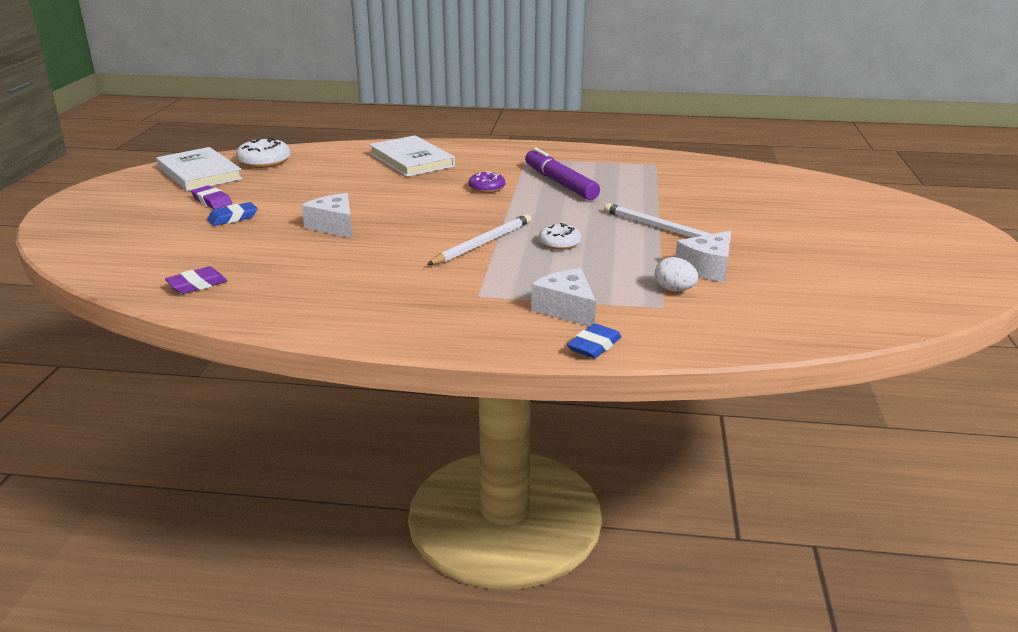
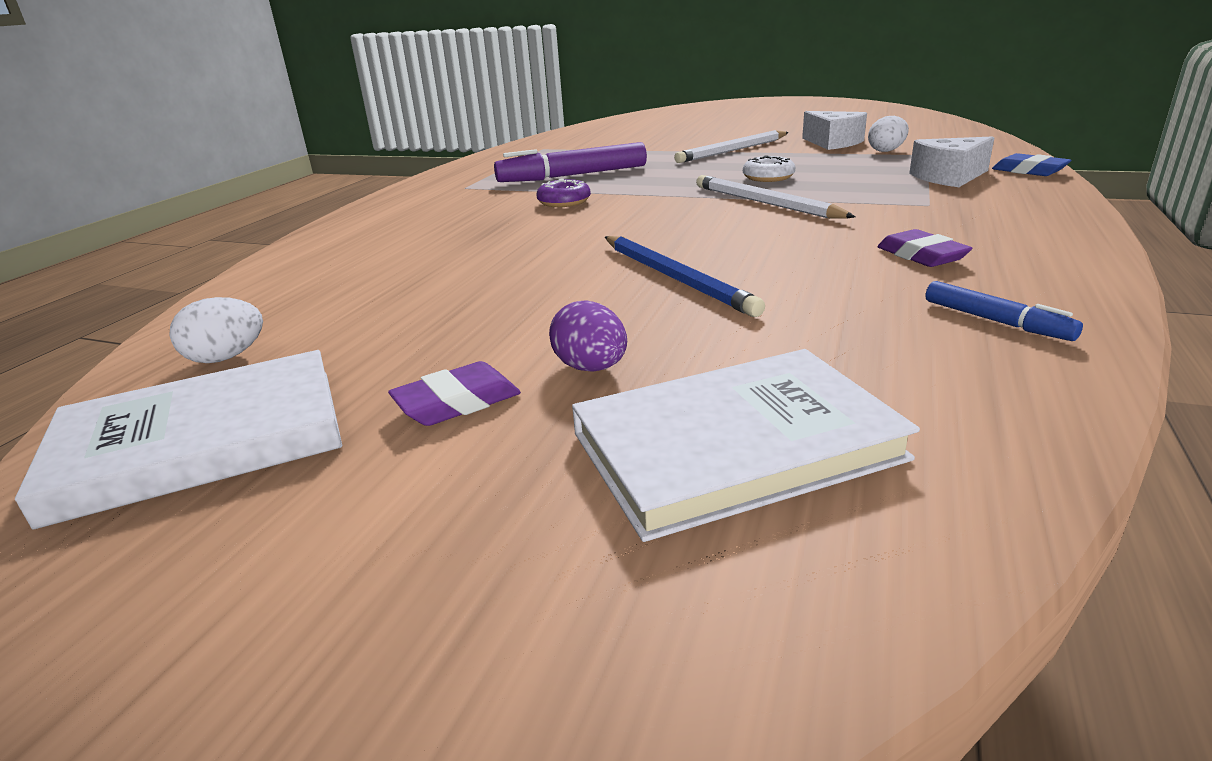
camera: 75 degrees left, 0 degrees up
purple eraser [165,267,228,294] -> purple eraser moved to [877,229,972,267]
blue eraser [207,202,258,226] -> purple egg [549,300,627,372]
white donut [236,138,291,168] -> white egg [169,297,263,363]
white cheese [302,193,353,238] -> blue pencil [605,236,765,317]
white book [369,135,455,177] -> white book moved to [572,349,920,542]
none -> blue marker [925,281,1083,341]

